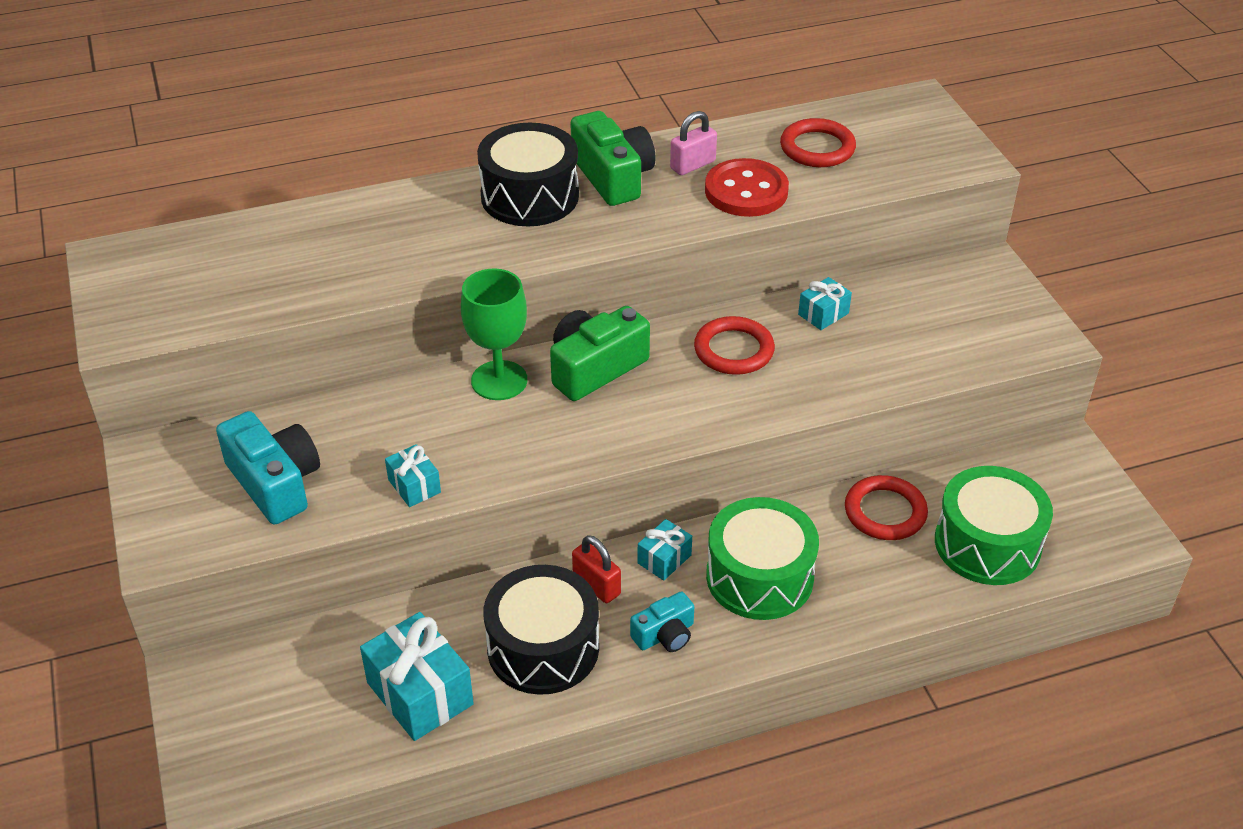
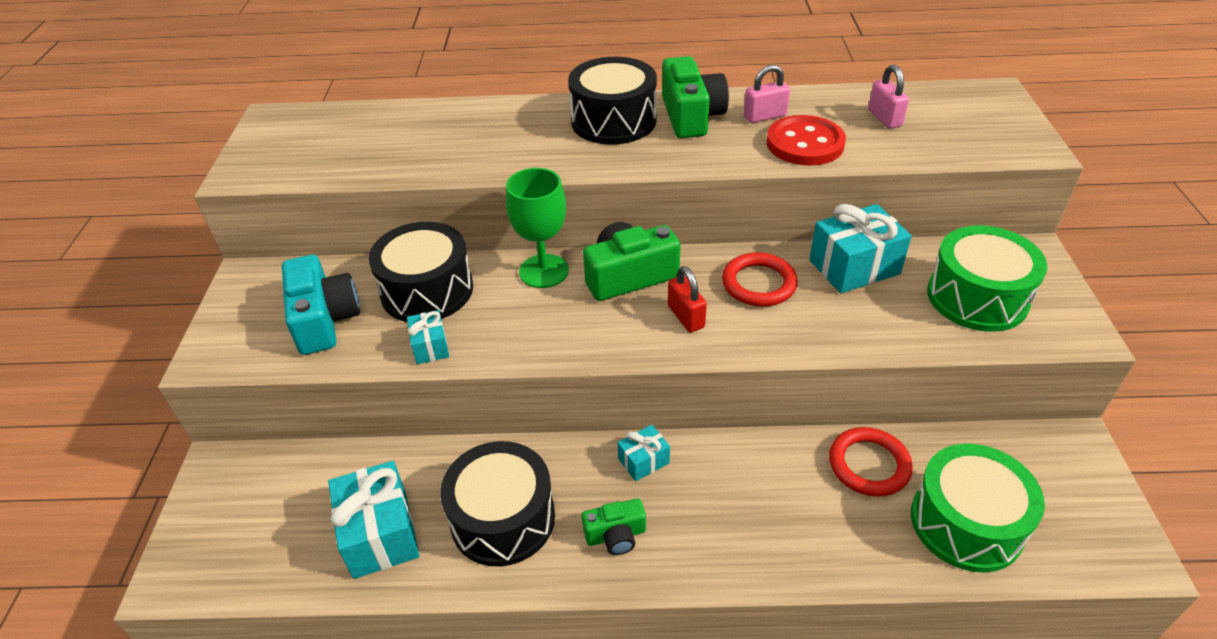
camera: 20 degrees right, 0 degrees up
red padlock [572,535,621,603] -> red padlock moved to [668,266,707,333]
turquoise camera [630,592,694,652] -> green camera [582,499,646,555]
green drum [706,497,819,620] -> green drum moved to [927,225,1047,332]
red ring [780,118,856,167] -> pink padlock [868,65,909,129]
turquoise gift [798,277,852,330] -> turquoise gift [809,204,912,293], size x1.87
none -> black drum [369,222,473,322]

